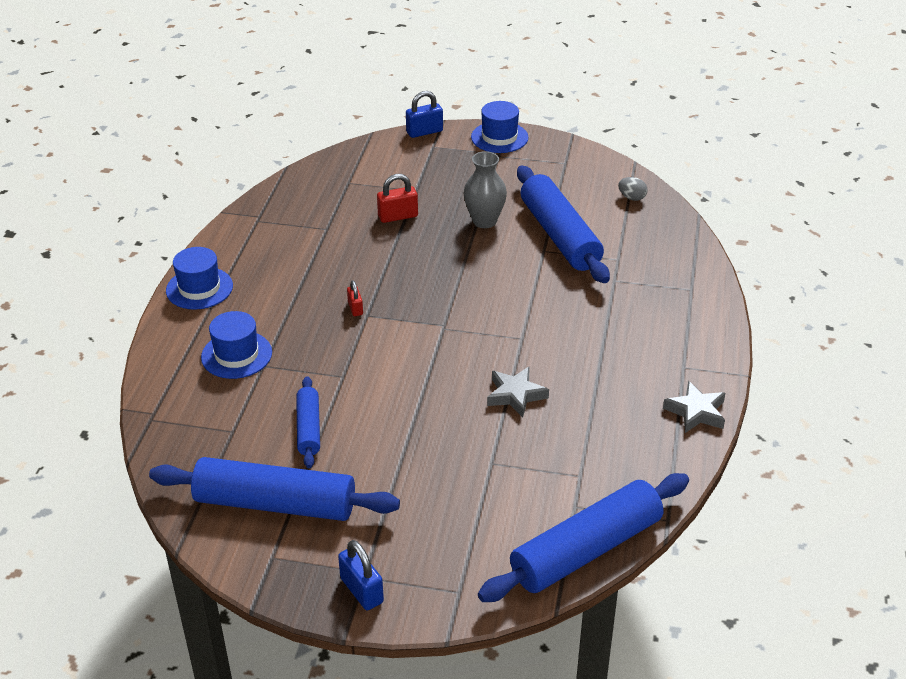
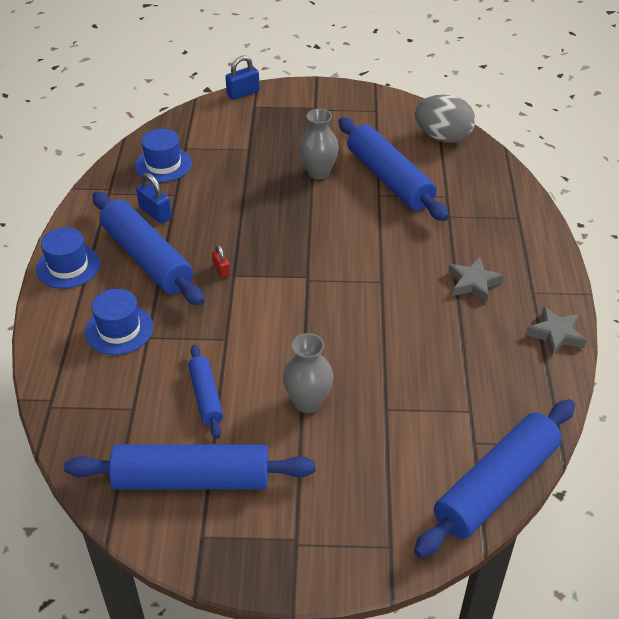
camera: 10 degrees left, 5 degrees up
blue padlock [338,540,384,610] -> blue padlock moved to [136,173,172,223]
red padlock [377,174,418,223] -> none
blue hat [471,101,528,153] -> blue hat moved to [135,129,192,182]
grey star [487,366,549,418] -> grey star moved to [448,257,504,303]
grey egg [618,177,647,201] -> grey egg [414,95,475,143], size x2.25
none -> blue rolling pin [92,191,204,306]
none -> grey vase [283,333,333,413]

